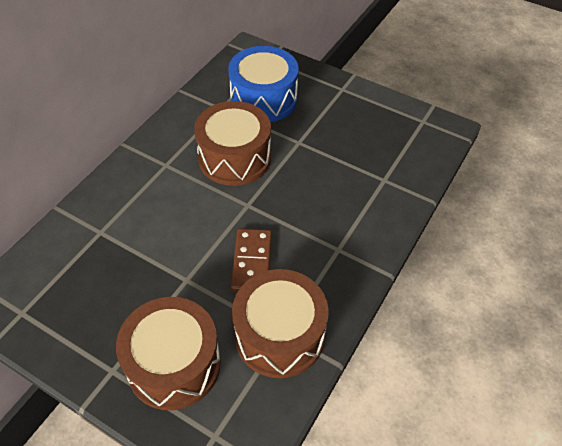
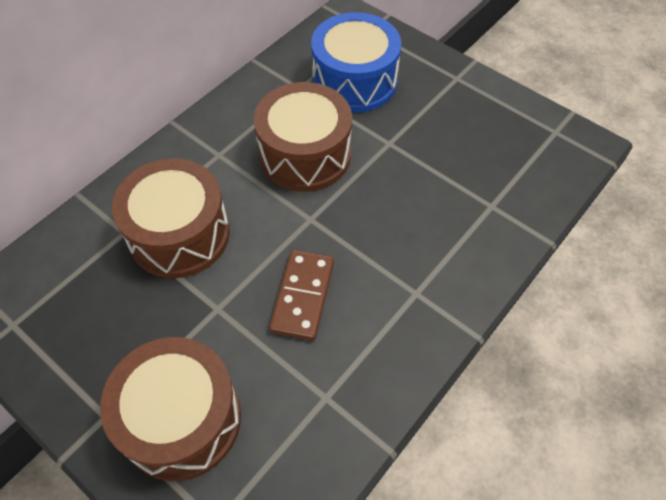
camera: 10 degrees right, 5 degrees up
brown drum [232,269,329,378] -> brown drum moved to [112,158,230,278]

